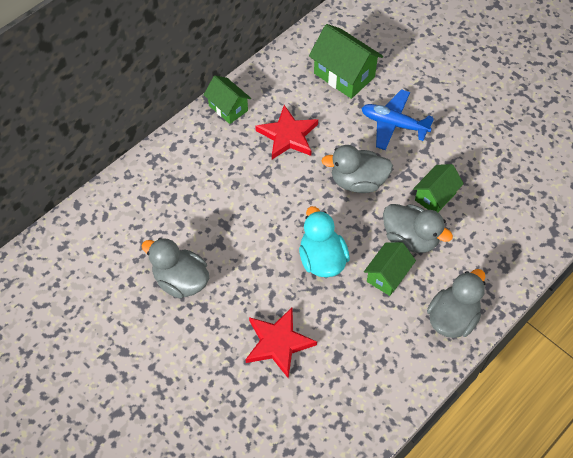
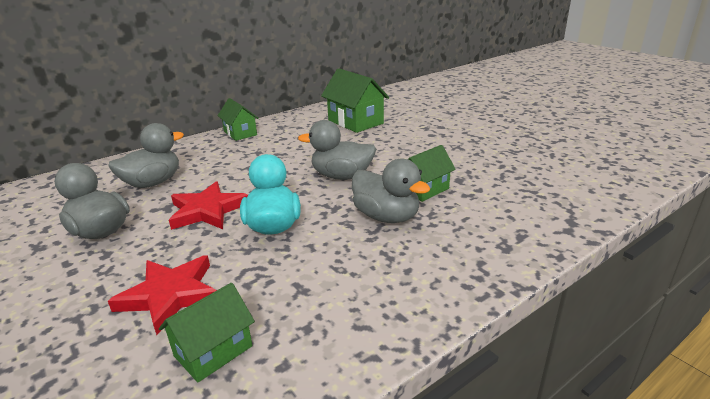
camera: 10 degrees right, 30 degrees down
red star [255,105,318,160] -> red star moved to [169,181,248,230]
blue plane [362,89,434,150] -> none
green house [364,242,416,296] -> green house moved to [159,283,255,383]
grey duck [427,269,486,338] -> grey duck moved to [108,123,184,188]

